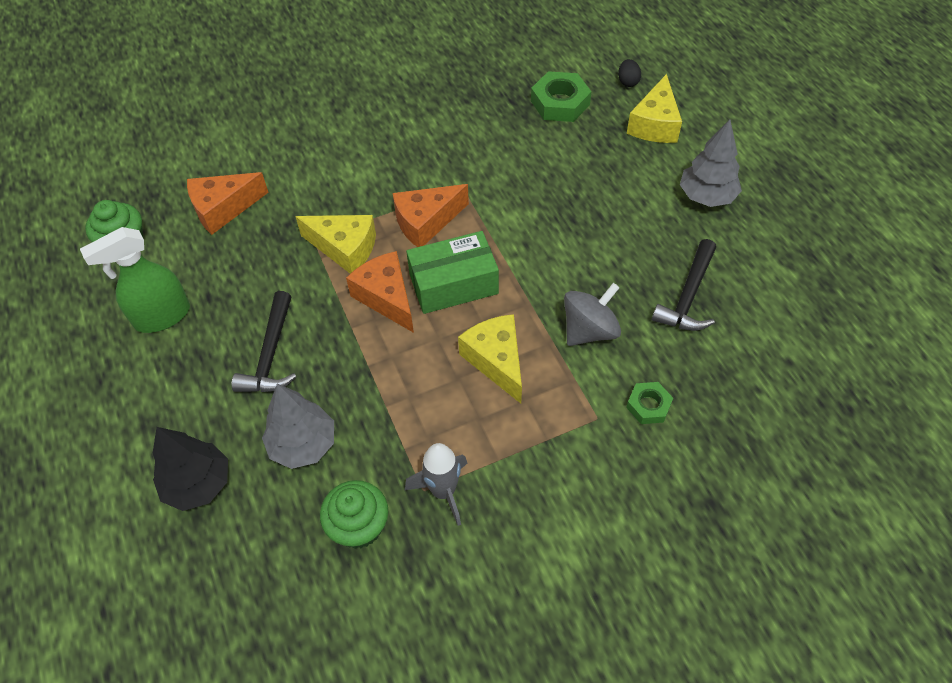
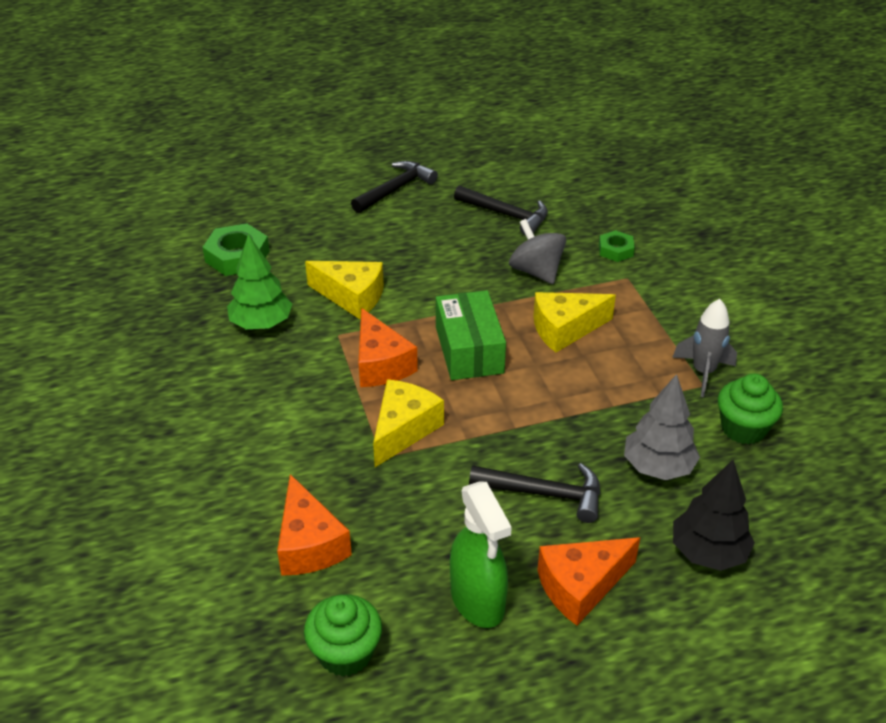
camera: 85 degrees left, 15 degrees down
orange cheese [346,251,414,333] -> orange cheese moved to [537,537,640,626]
black egg [618,59,641,87] -> none
yellow cheese [627,74,682,143] -> yellow cheese moved to [305,261,384,319]
grey tree [680,120,742,207] -> black hammer [351,161,438,213]
none -> green tree [227,234,292,329]

